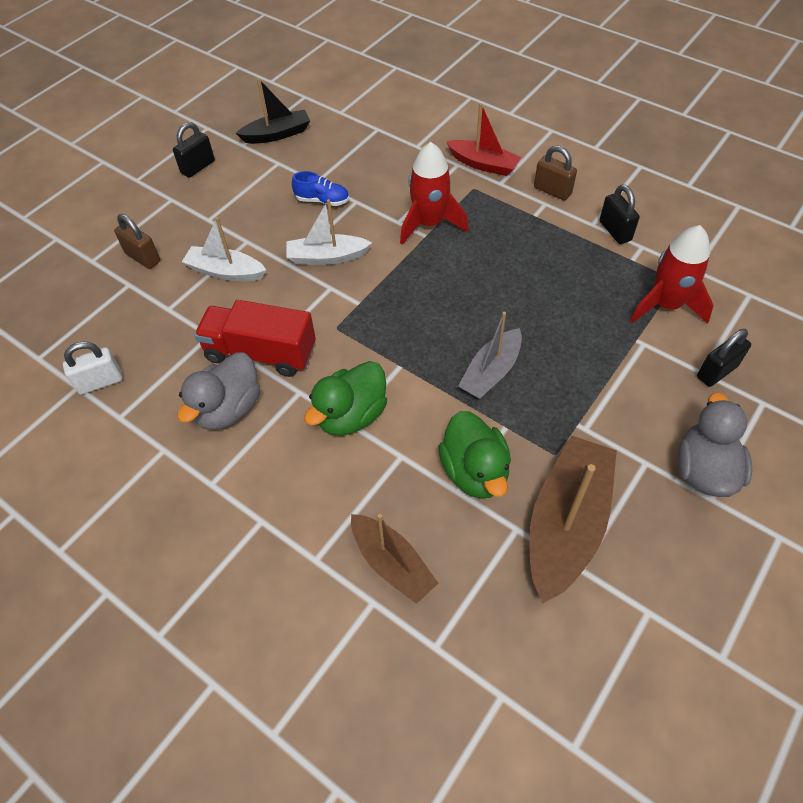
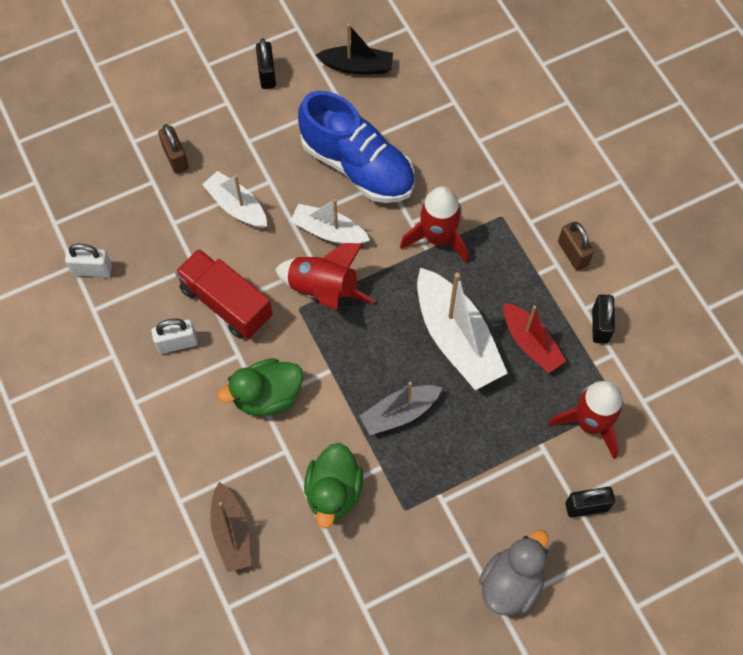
camera: 25 degrees right, 10 degrees up
black padlock [173,122,215,178] -> black padlock turned 75 degrees counterclockwise [256,38,276,89]
grey duck [178,352,260,430] -> white padlock [151,318,198,354]
blue shoe [292,171,349,206] -> blue shoe [298,91,414,203], size x2.38
red boat [446,103,521,176] -> red boat moved to [504,303,566,373]
brown boat [529,435,617,604] -> none
none -> red rocket [275,243,375,310]
none -> white boat [417,268,508,390]

